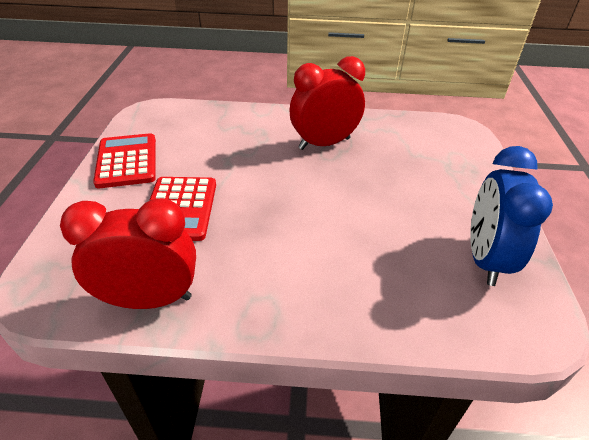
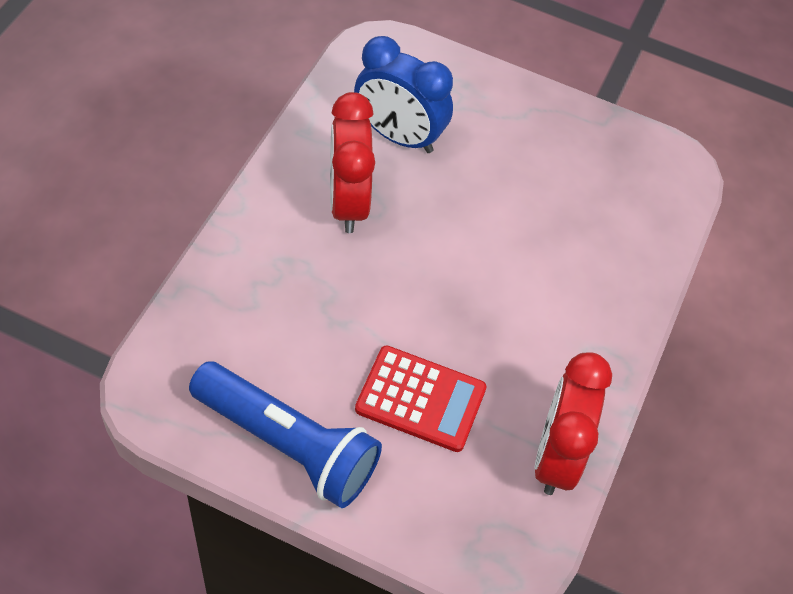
camera: 75 degrees left, 15 degrees up
red calculator [93,133,156,188] -> blue flashlight [189,361,382,508]
blue clock [470,146,553,286] -> blue clock moved to [354,36,453,153]

